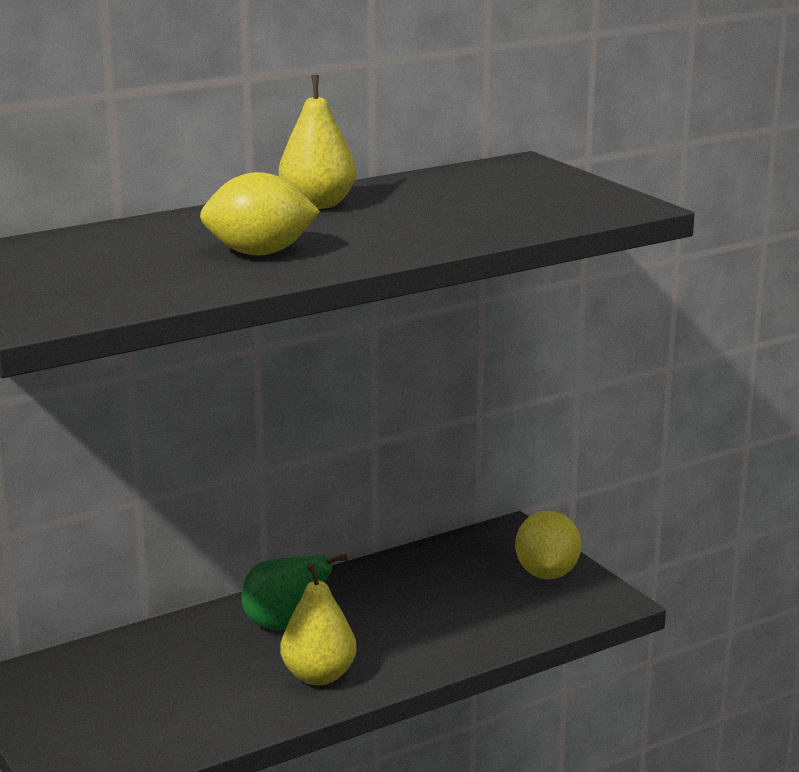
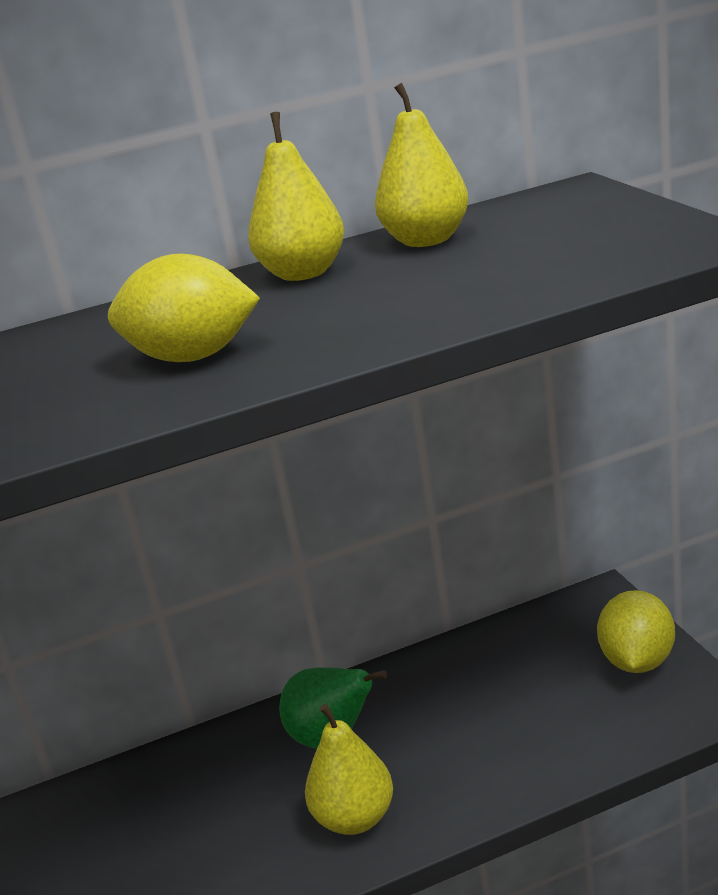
camera: 15 degrees right, 5 degrees up
none -> yellow pear [375,83,469,247]

